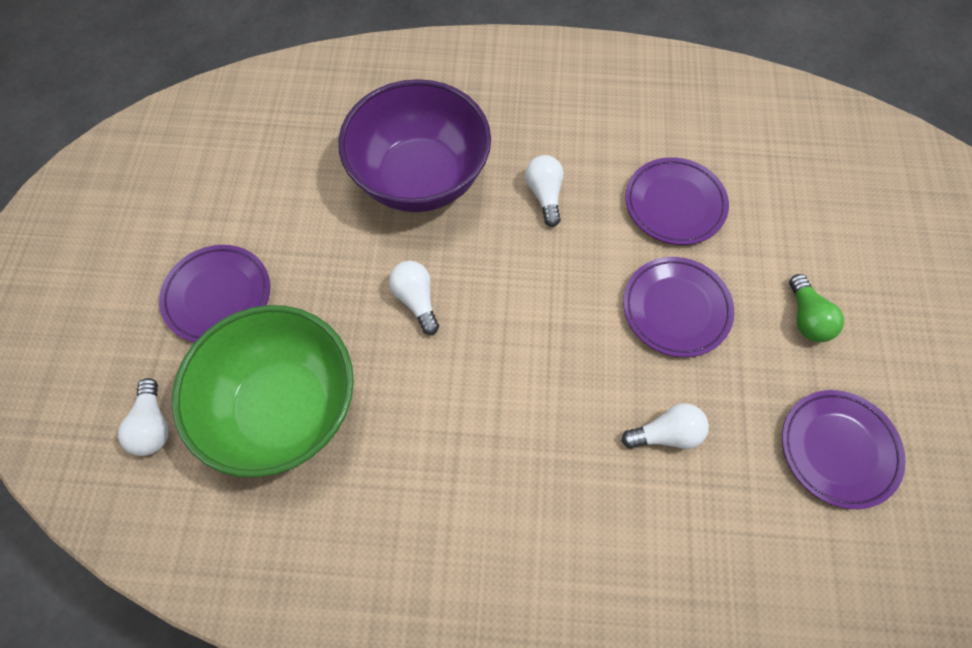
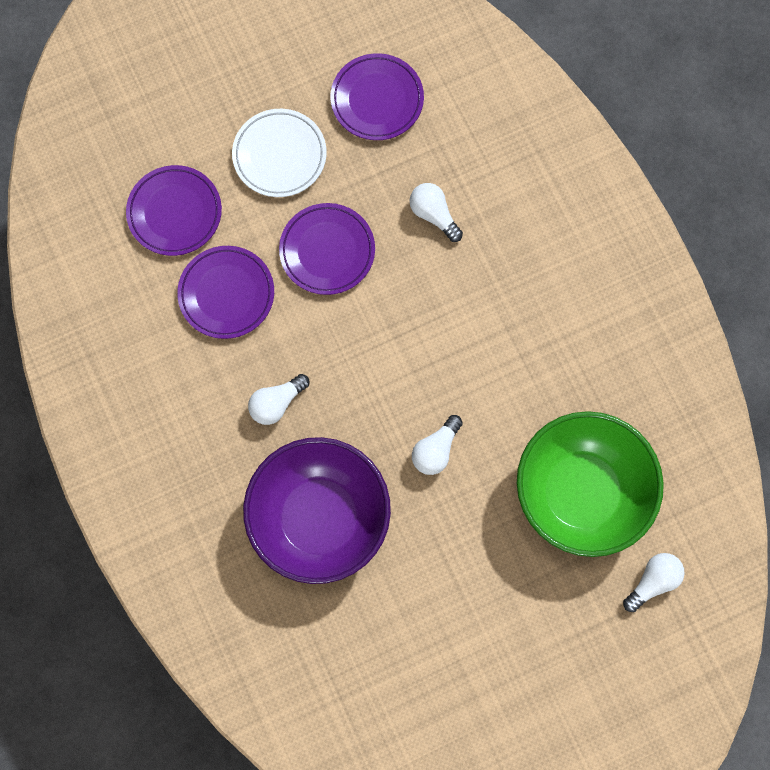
camera: 120 degrees left, 10 degrees up
purple plate [159,245,270,342] -> purple plate moved to [126,165,222,256]
green light bulb [789,274,844,342] -> white plate [232,109,327,197]

